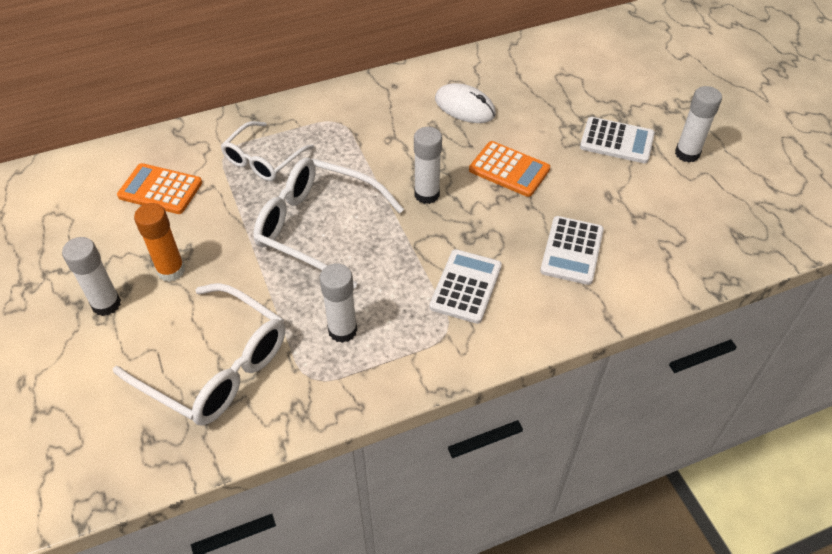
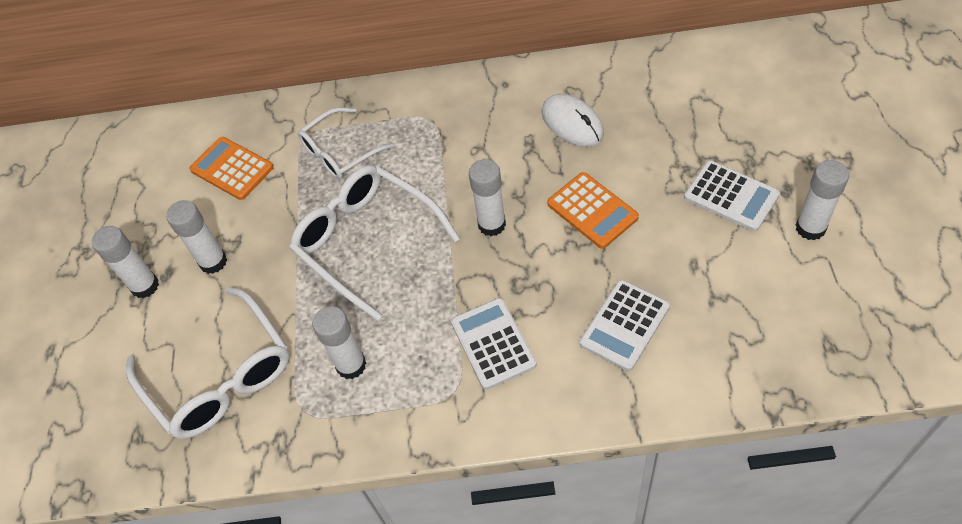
camera: 25 degrees right, 5 degrees up
orange glue stick [134,203,185,282] -> white glue stick [166,200,227,274]
white calculator [430,249,502,324] -> white calculator turned 60 degrees counterclockwise [451,298,537,390]

